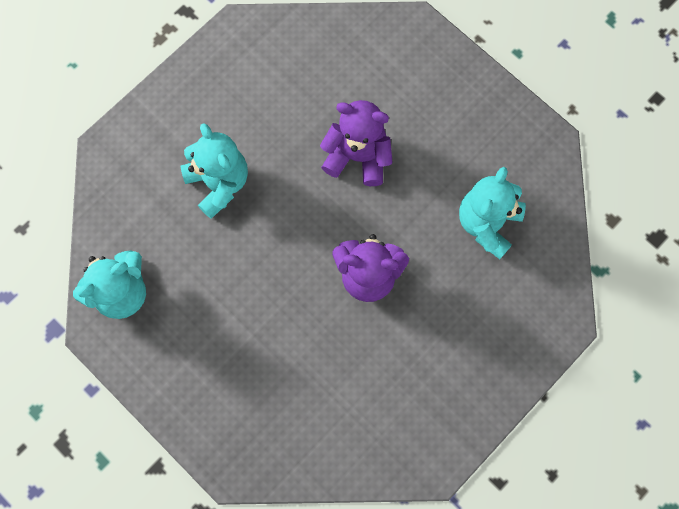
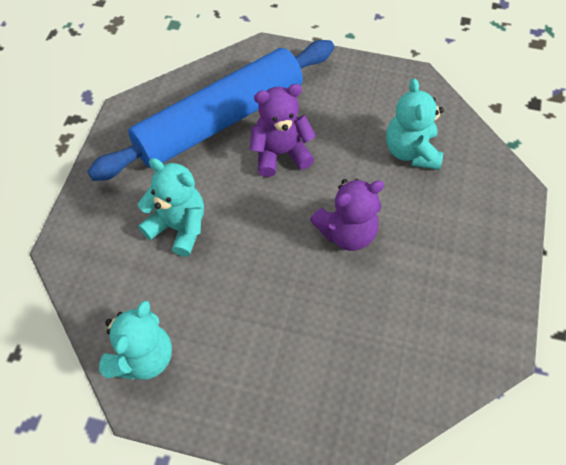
camera: 30 degrees left, 15 degrees down
none -> blue rolling pin [87,40,334,181]

